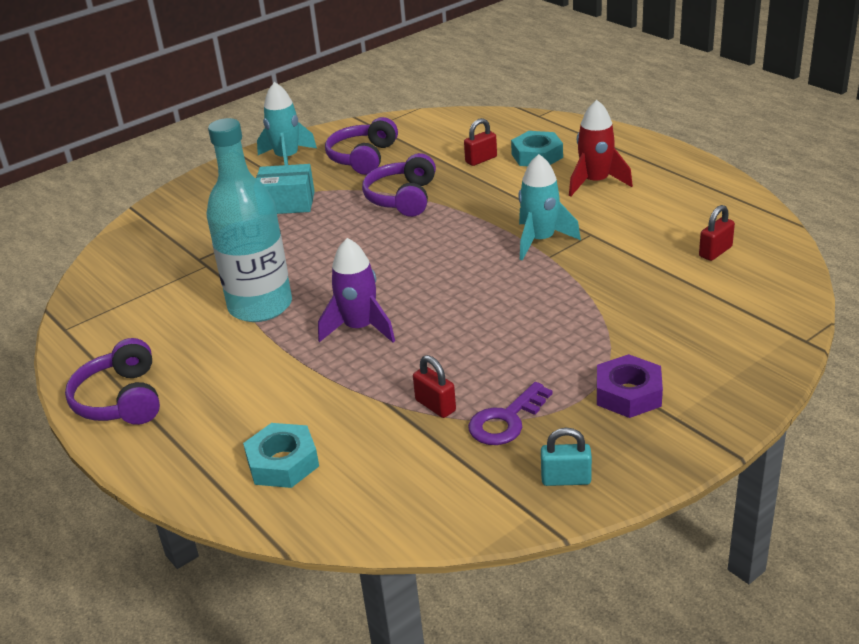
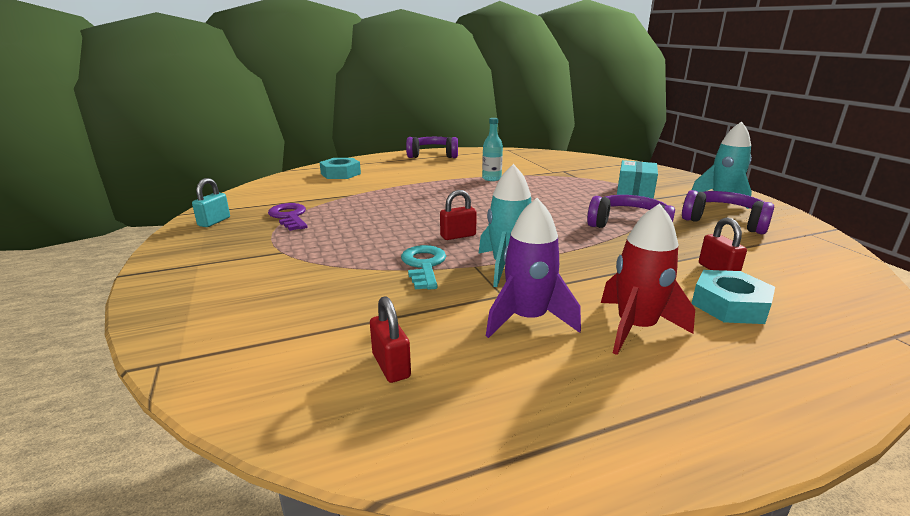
camera: 105 degrees right, 10 degrees down
turquoise bottle [207,118,292,322] -> turquoise bottle [482,118,503,181], size x0.45
purple rocket [318,238,395,342] -> purple rocket moved to [486,198,581,338]
red padlock [413,355,456,418] -> red padlock moved to [440,190,477,240]
purple nut [597,354,663,418] -> none
none -> turquoise key [401,245,446,290]

